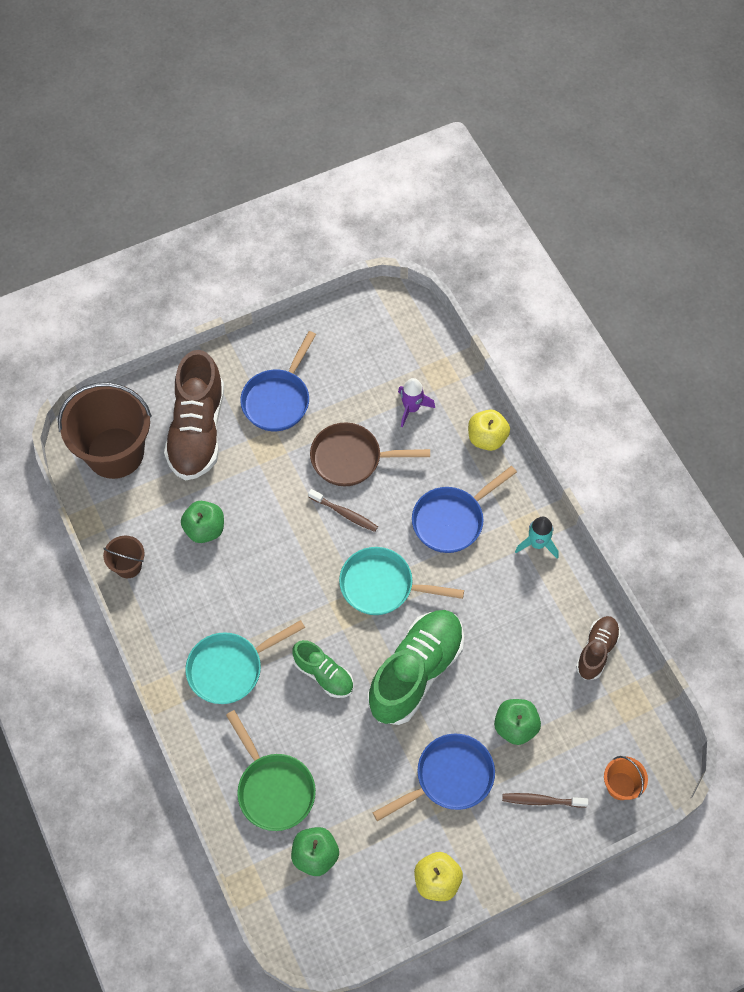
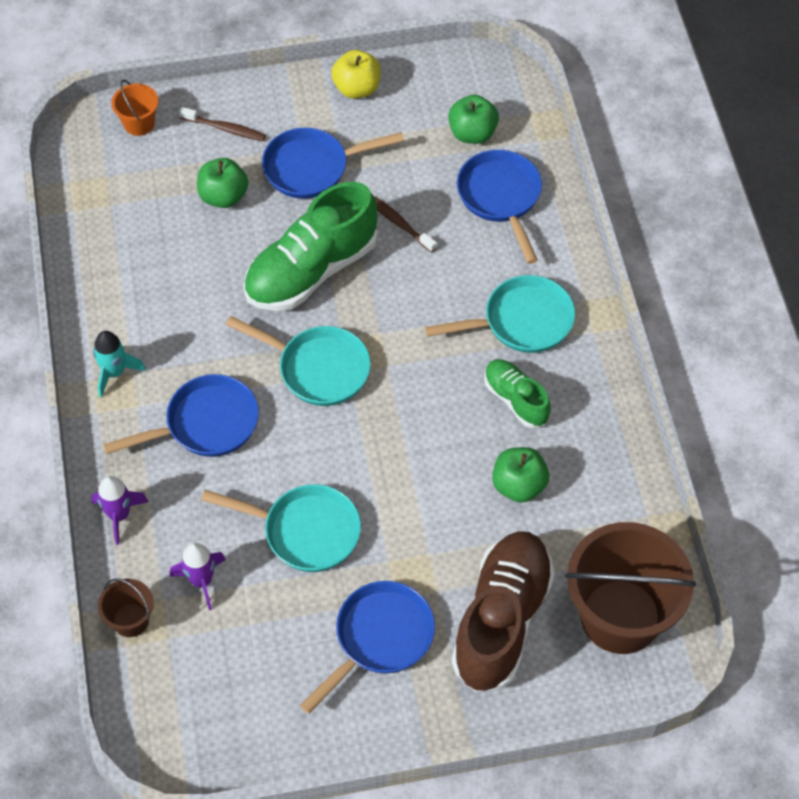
camera: 165 degrees left, 5 degrees down
brown bucket [103,536,145,578] -> brown bucket moved to [98,578,154,637]
green pan [226,710,316,831] -> blue pan [457,150,542,264]
green shoe [292,640,353,698] -> green shoe moved to [484,359,551,428]
brown toothbrush [308,489,378,532] -> brown toothbrush moved to [374,196,437,253]
brown pan [310,423,430,486] -> turquoise pan [201,484,361,572]
yellow apple [468,410,510,451] -> purple rocket [91,476,149,545]
brown shoe [576,616,620,680] -> none

